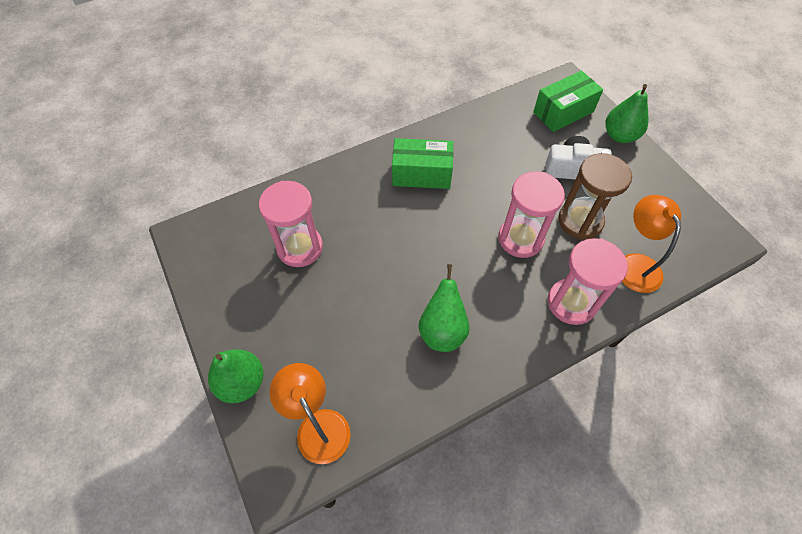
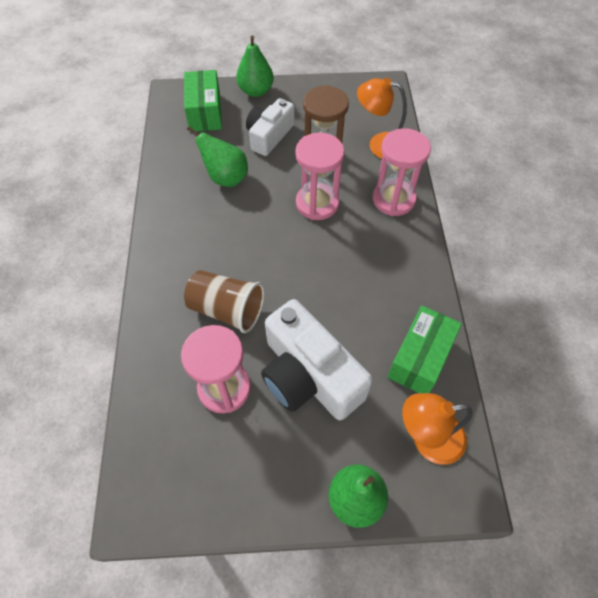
camera: 65 degrees left, 0 degrees up
green box [392,138,453,189] -> green box moved to [387,305,462,393]
green pear [418,264,470,352] -> green pear moved to [187,126,248,187]
none -> brown cup [184,270,264,333]
none -> white camera [261,299,373,420]

